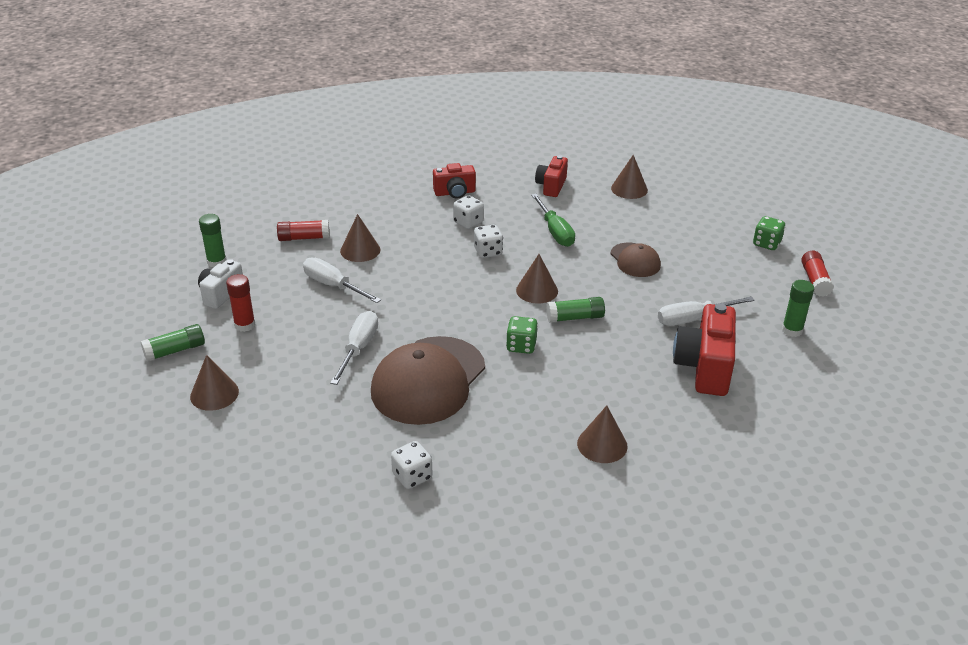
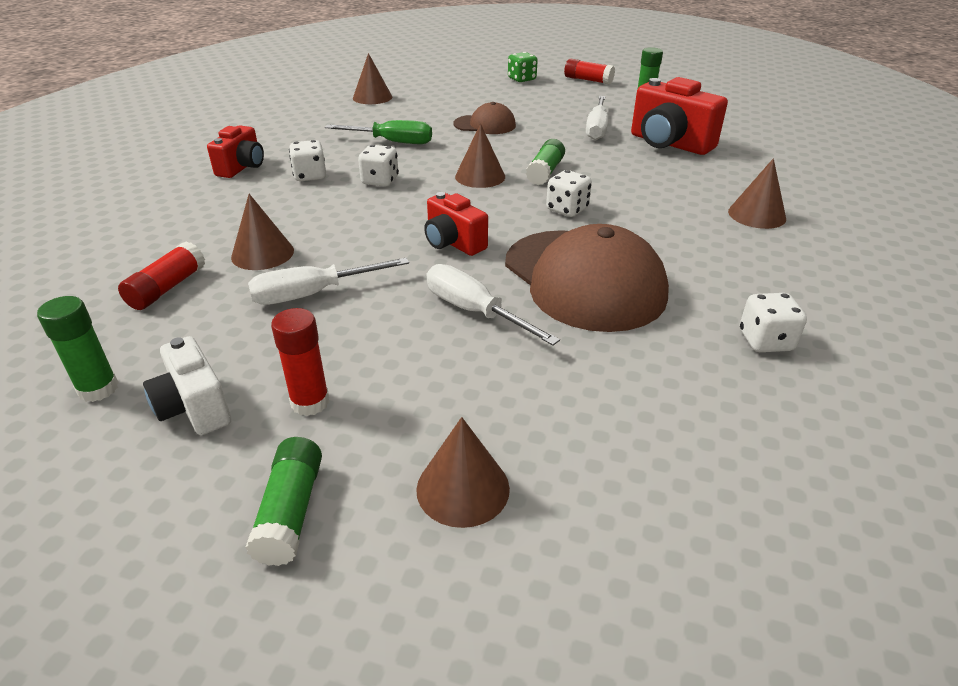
camera: 60 degrees left, 0 degrees up
green dice [506,316,538,354] -> white dice [546,170,592,217]
red camera [535,155,568,197] -> red camera moved to [424,192,488,256]

